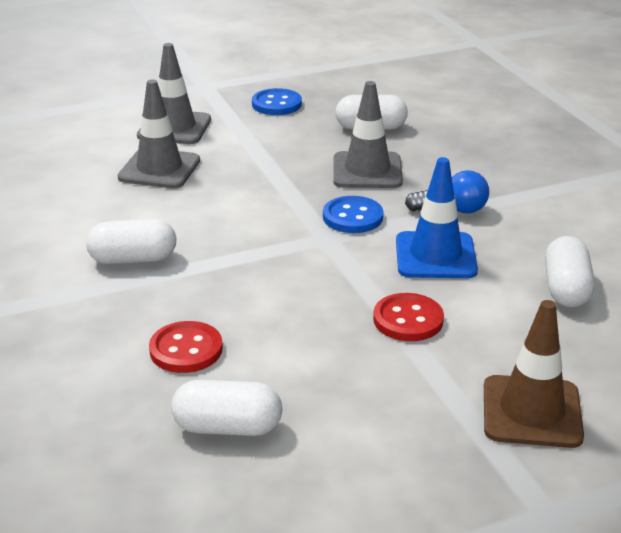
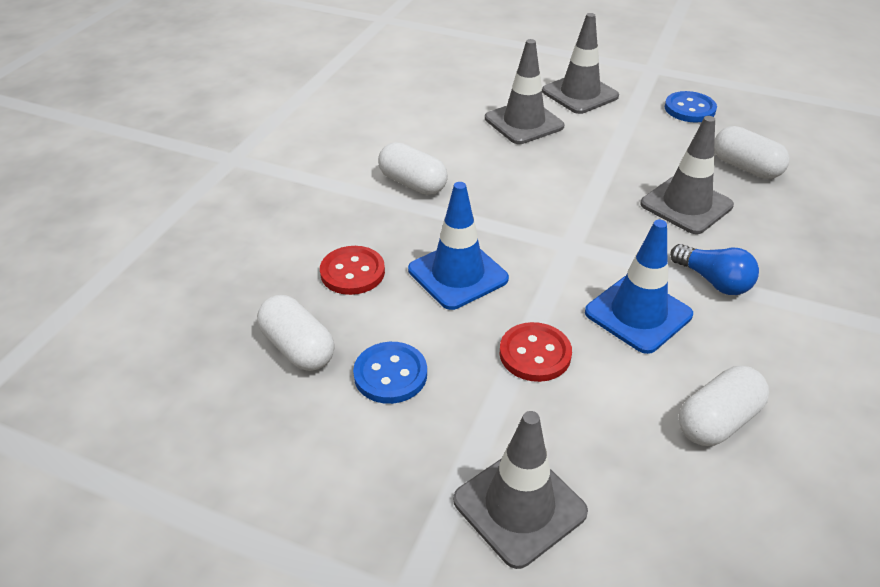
camera: 45 degrees right, 10 degrees up
blue button [323,196,383,233] -> blue button moved to [353,342,427,404]
brown traffic cone [484,300,584,448] -> grey traffic cone [453,411,588,569]
none -> blue traffic cone [408,182,509,310]

